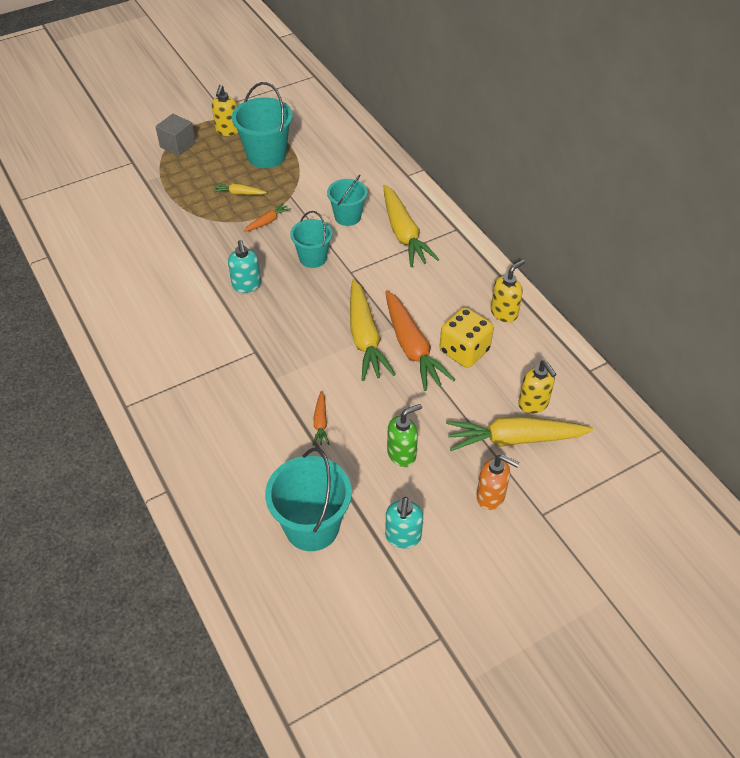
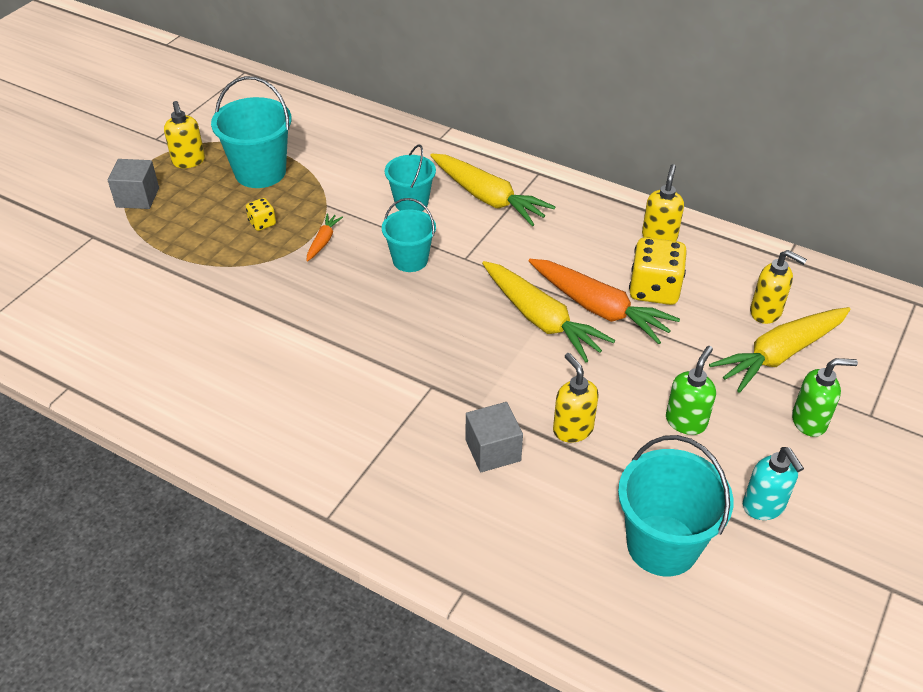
camera: 30 degrees left, 5 degrees down
yellow carrot [213,183,267,195] -> yellow dice [246,198,276,231]
turquoise soap dispenser [228,240,261,293] -> none
orange carrot [313,391,330,446] -> yellow soap dispenser [553,353,599,442]
orange soap dispenser [476,454,519,510] -> green soap dispenser [792,358,858,437]
none -> grey cube [466,402,523,472]

